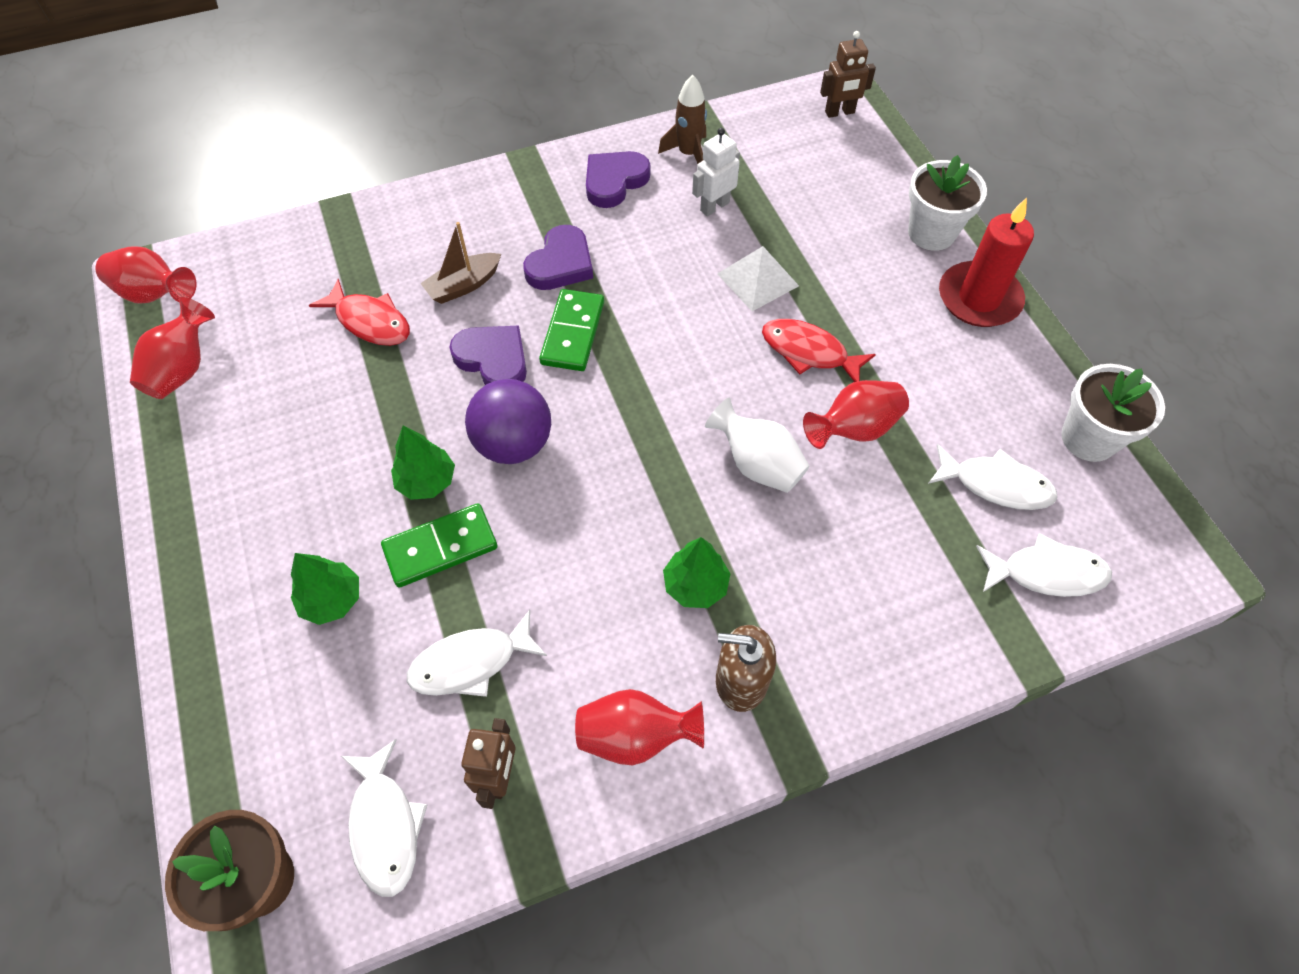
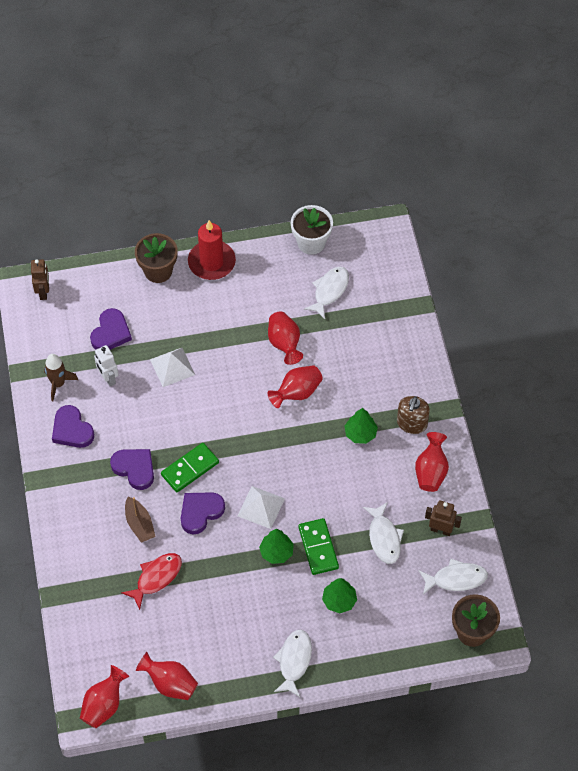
camera: 80 degrees left, 0 degrees up
purple ball [465,379,551,464] -> white pyramid [238,486,285,529]
green domino [539,289,604,371] -> green domino turned 60 degrees counterclockwise [161,443,219,492]
white vase [705,398,810,493] -> red vase [268,365,323,408]
red fish [762,319,876,382] -> none
white flower pot [908,155,987,251] -> brown flower pot [135,233,178,283]
white fish [976,533,1112,597] -> white fish moved to [273,630,312,697]
none -> purple heart [90,308,132,350]

